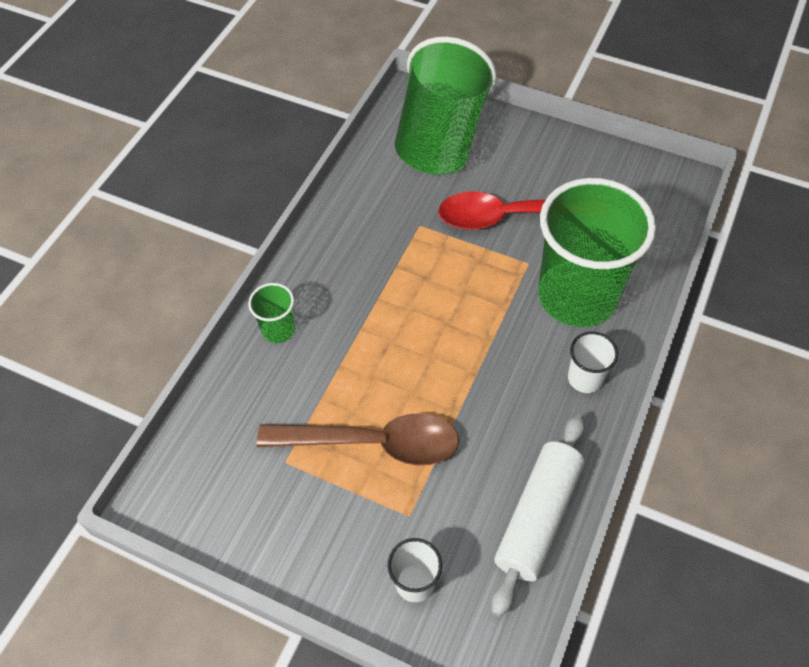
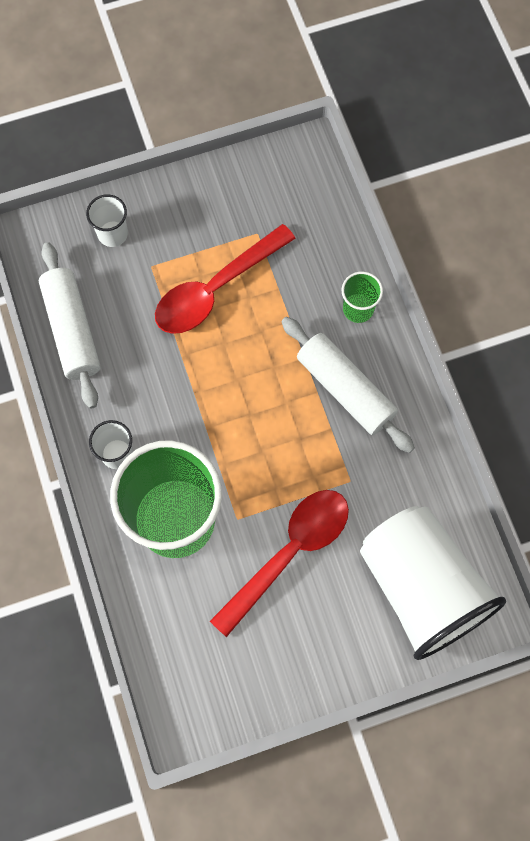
camera: 135 degrees right, 15 degrees up
brown spoon [257,413,459,466] -> red spoon [155,224,296,334]
green cup [395,37,497,175] -> white cup [360,506,506,660]
none -> white rolling pin [281,317,415,453]

